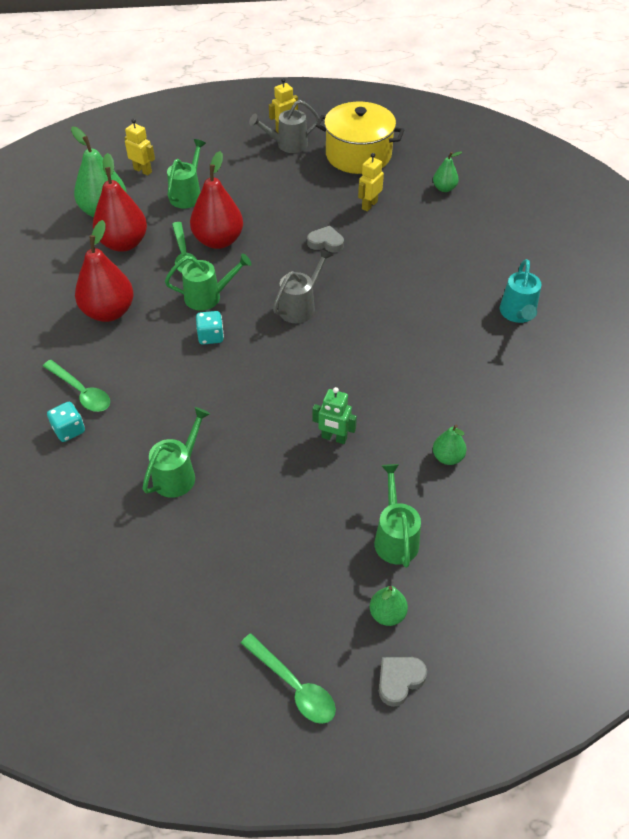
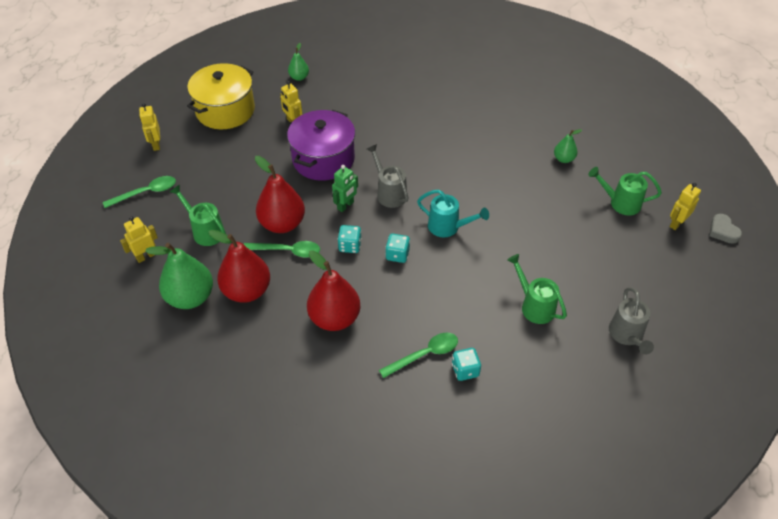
camera: 70 degrees left, 0 degrees up
green watering can [165,253,251,311] -> turquoise dice [337,225,362,253]
green spoon [241,633,336,724] -> green spoon moved to [103,176,176,208]
grey watering can [249,100,319,153] -> grey watering can moved to [609,287,654,354]
grey heart [307,226,344,252] -> purple pot [287,110,355,181]
green robot [312,387,357,444] -> green robot moved to [332,165,358,212]
green pear [369,586,408,626] -> yellow robot [670,183,701,230]
turquoise watering can [500,259,541,323] -> turquoise watering can moved to [417,189,489,237]

